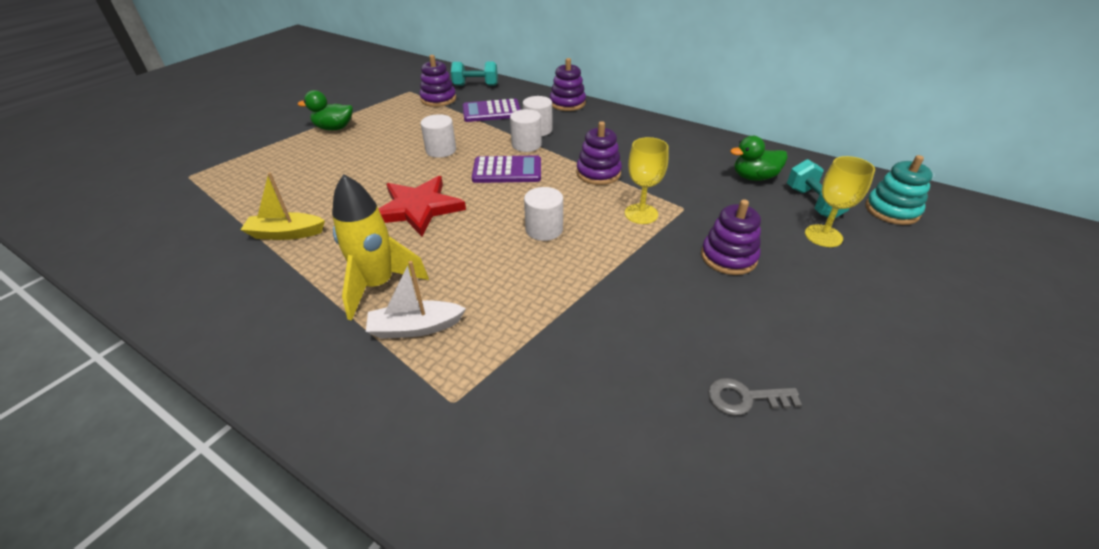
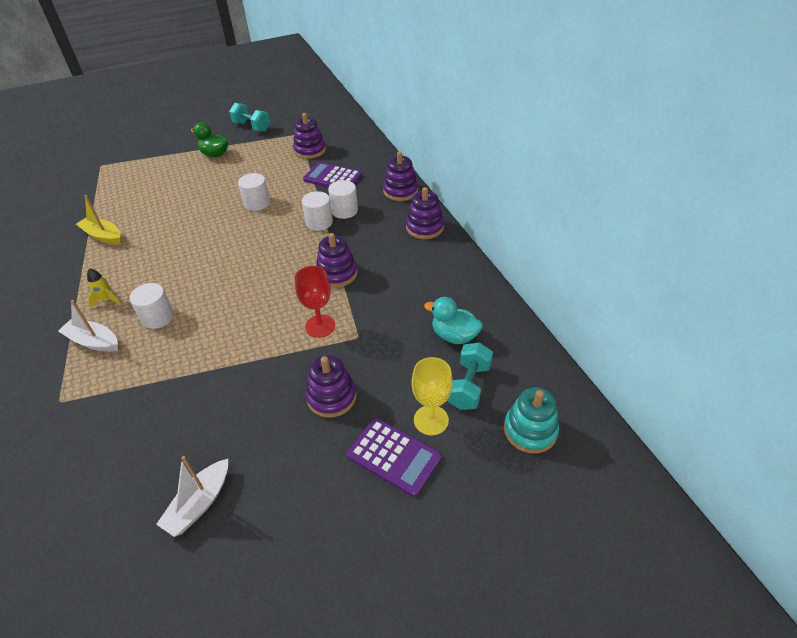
camera: 35 degrees right, 5 degrees up
yellow rocket [332,174,429,321] -> yellow rocket [87,268,122,308], size x0.47
red star [378,176,466,237] -> none
turquoise dumbbell [451,62,498,86] -> turquoise dumbbell moved to [229,103,270,132]
purple calculator [472,156,541,183] -> purple calculator moved to [347,418,442,497]
white cylinder [524,187,563,241] -> white cylinder moved to [130,283,174,329]
yellow goblet [625,137,669,224] -> red goblet [295,266,335,338]
grey key [708,378,802,416] -> white boat [156,456,228,537]
green duck [730,136,788,181] -> turquoise duck [424,297,483,344]
none -> purple stacking toy [406,187,444,239]

